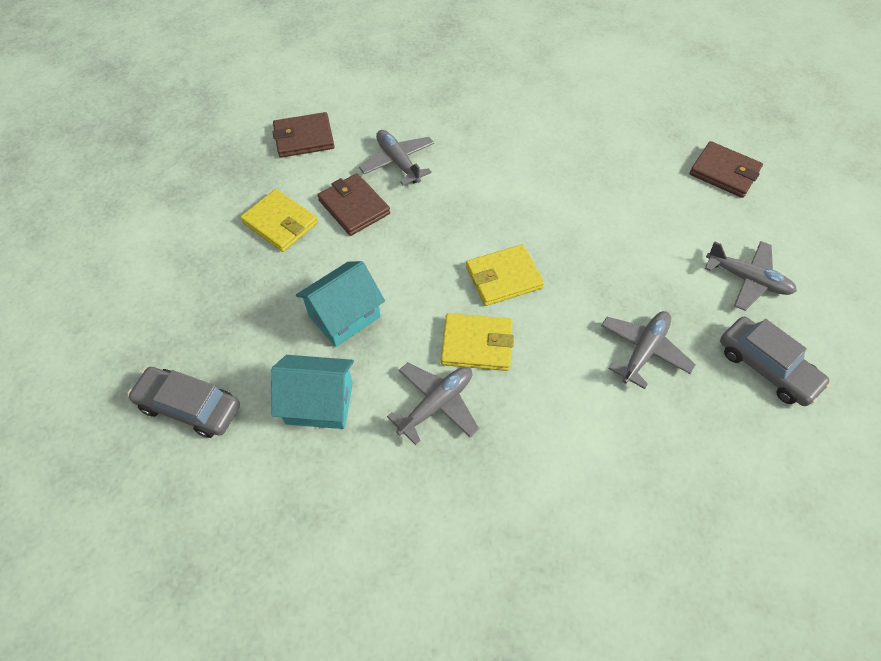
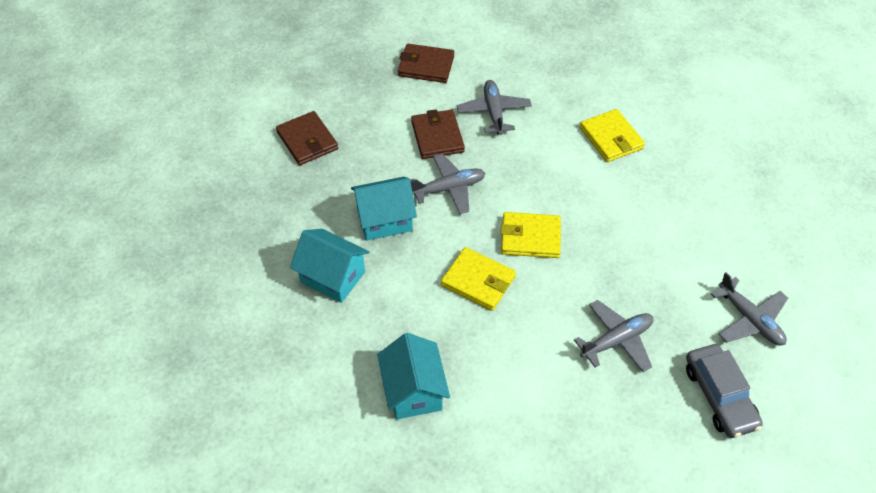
camera: 25 degrees right, 5 degrees down
grey car [128,367,240,438] -> none
yellow wallet [240,189,318,252] -> yellow wallet moved to [580,109,645,162]
grey plane [387,363,479,445] -> grey plane moved to [410,154,485,214]
brown wallet [689,141,763,198] -> brown wallet moved to [276,111,338,165]
none -> turquoise house [377,333,450,419]

